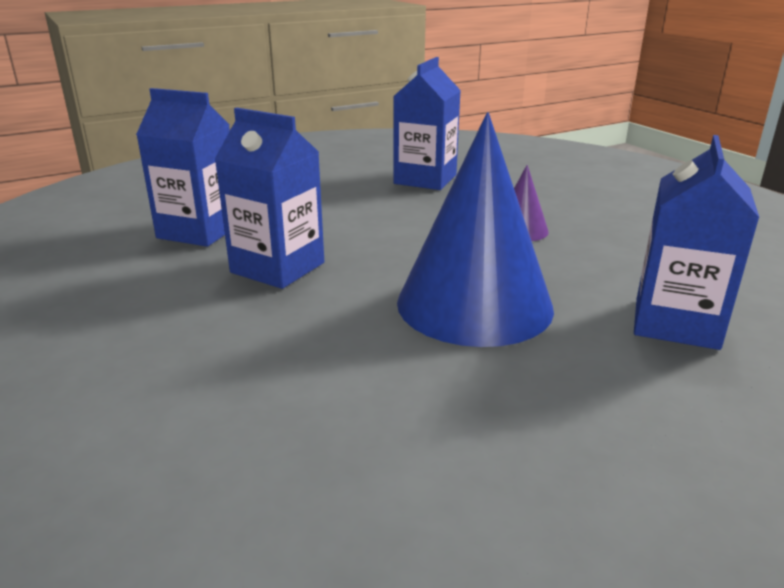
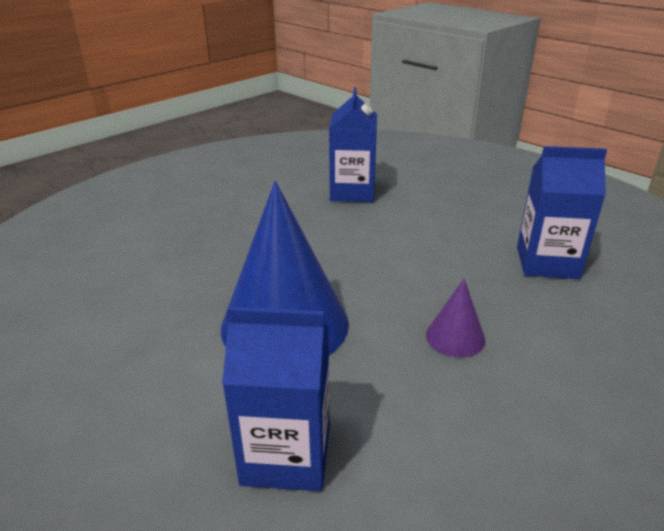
camera: 75 degrees right, 5 degrees up
blue carton [214,108,324,289] -> none

